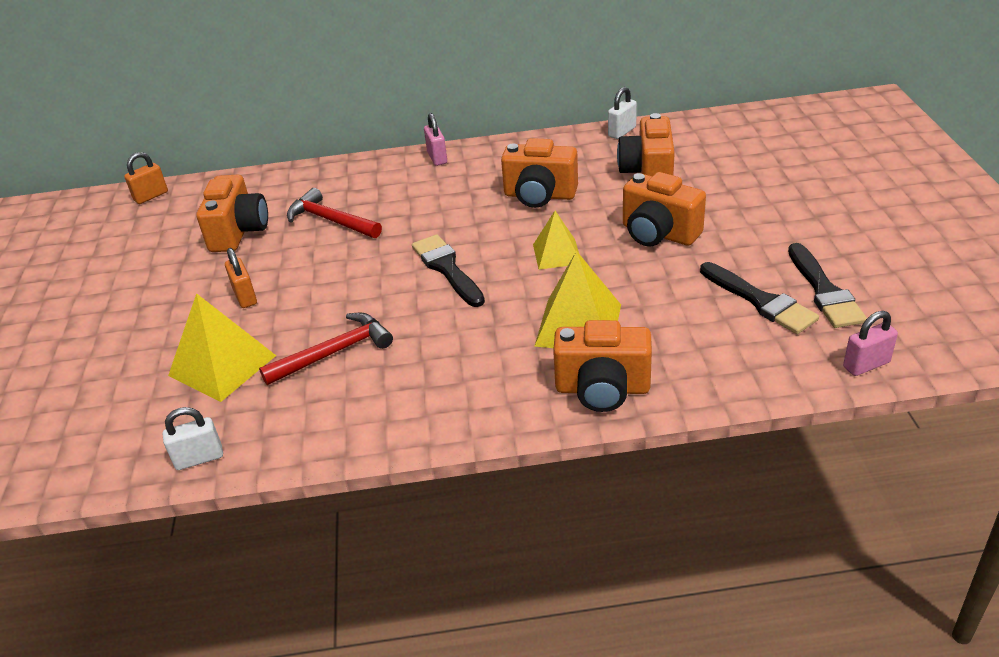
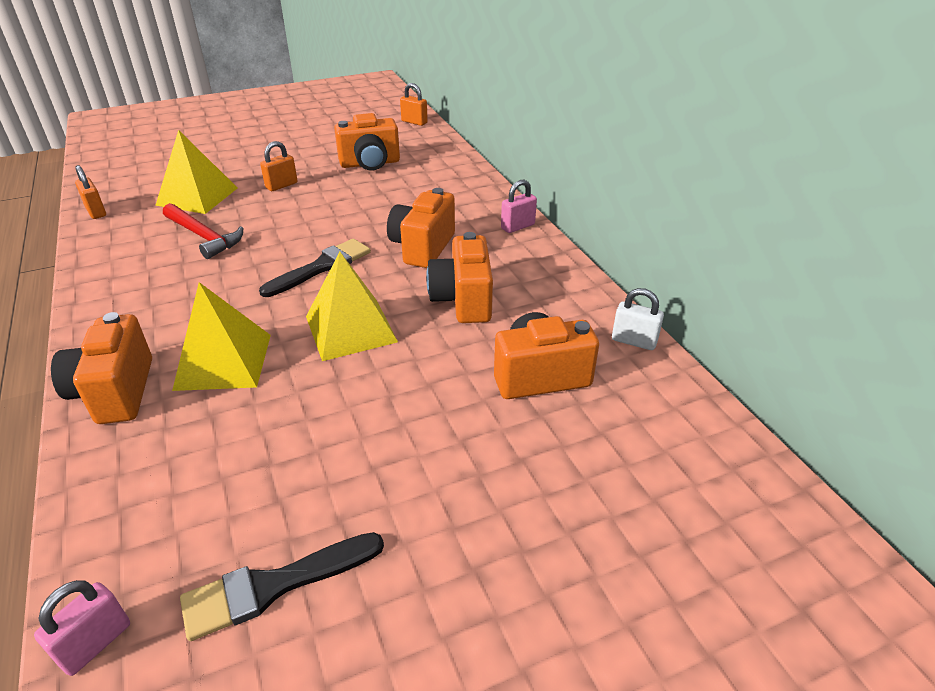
camera: 70 degrees right, 0 degrees up
white padlock [163,407,223,470] -> orange padlock [75,165,106,219]
red hammer [287,188,382,238] -> none
yellow pyramid [533,211,579,269] -> yellow pyramid [306,252,398,361], size x1.58
orange camera [623,172,706,247] -> orange camera moved to [387,188,455,268]
black brush [700,262,819,334] -> none
pink padlock [843,311,898,376] -> pink padlock turned 75 degrees clockwise [34,580,130,676]

